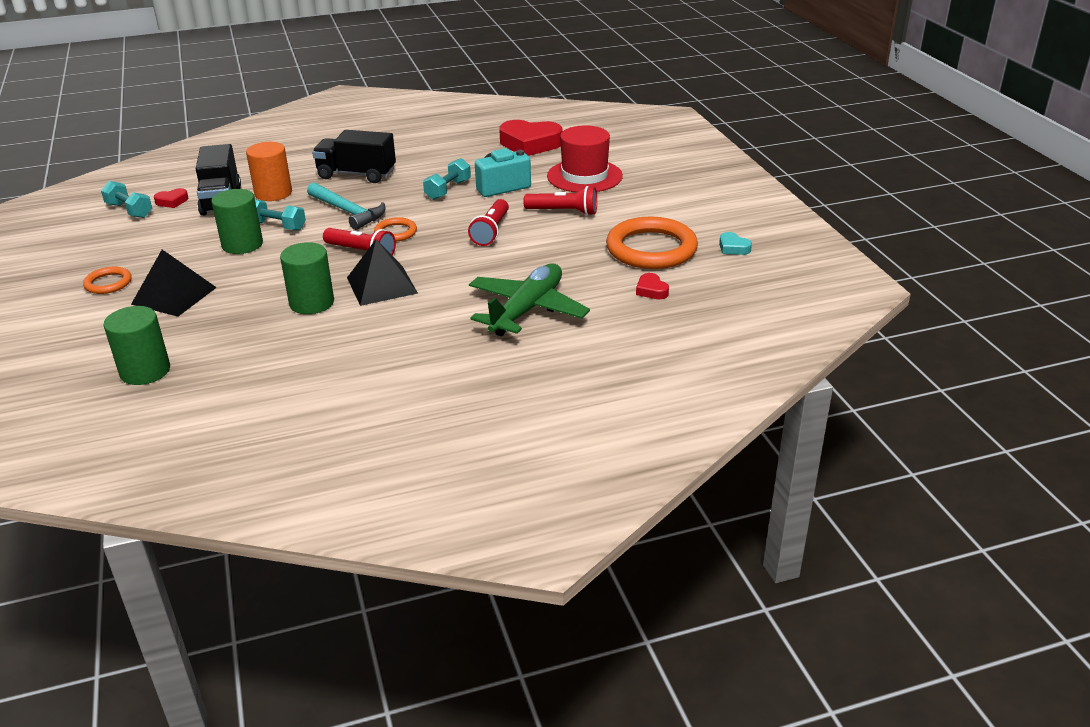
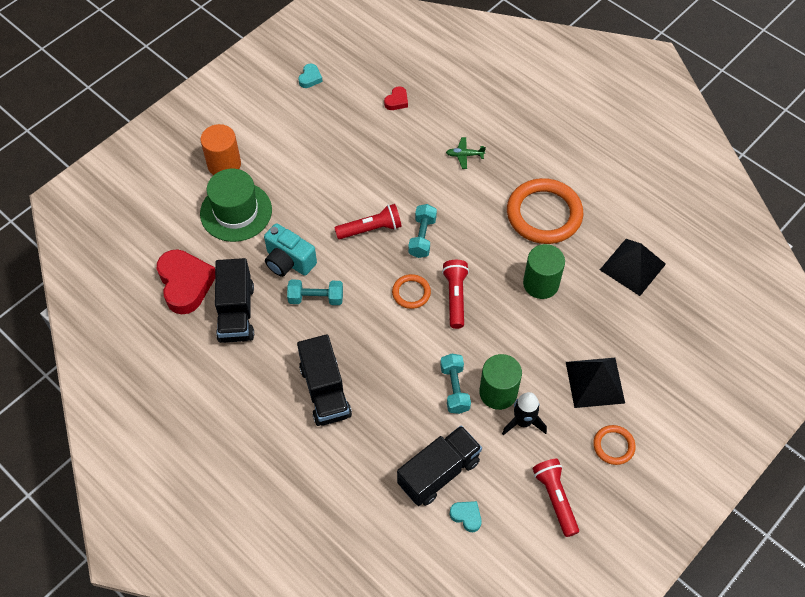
camera: 120 degrees left, 25 degrees up
turquoise dumbbell [101,181,152,218] -> turquoise dumbbell moved to [408,204,437,258]
green cylinder [104,306,170,385] -> none
red heart [154,188,188,208] -> turquoise heart [450,501,482,532]
orange cylinder [246,142,292,201] -> orange cylinder moved to [201,124,241,175]
turquoise hammer [307,182,386,230] -> none
black pyramid [347,239,418,306] -> black pyramid moved to [600,239,666,296]
green plane [469,263,590,336] -> green plane [446,137,486,169], size x0.40
red flashlight [523,186,597,216] -> red flashlight moved to [532,459,579,537]
red hat [547,125,623,192] -> green hat [200,169,272,242]
orange ring [606,217,698,269] -> orange ring moved to [507,178,583,244]
none -> black truck [215,258,254,343]
none -> black rocket [502,392,547,435]

